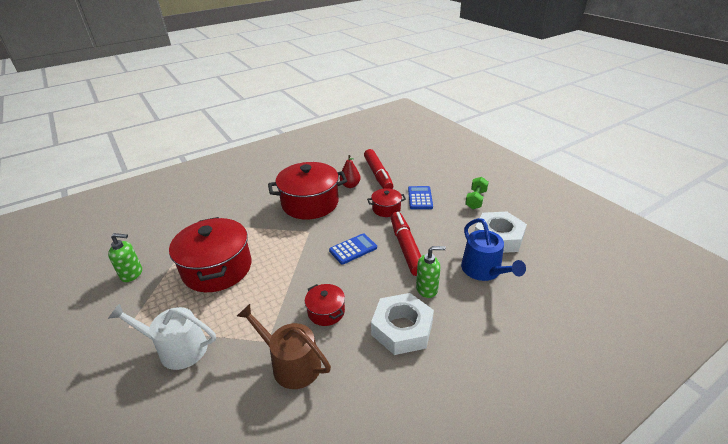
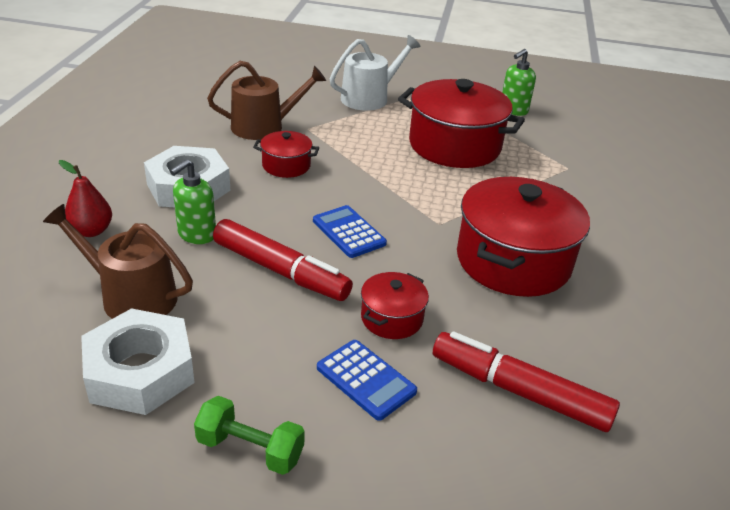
camera: 130 degrees right, 0 degrees up
blue calculator [329,233,377,265] -> blue calculator turned 135 degrees clockwise [313,205,387,258]
red pear [340,155,361,188] -> red pear moved to [59,160,112,237]
blue watering can [461,218,526,281] -> brown watering can [43,204,193,319]
green dumbbell [465,177,489,209] -> green dumbbell turned 45 degrees counterclockwise [194,396,305,475]

